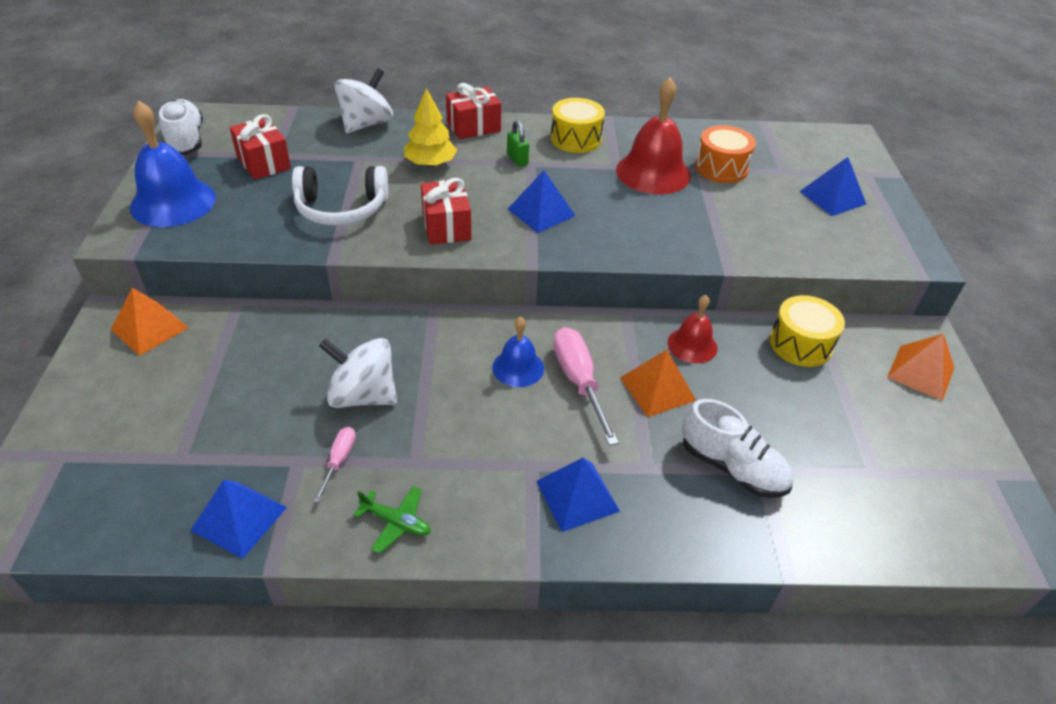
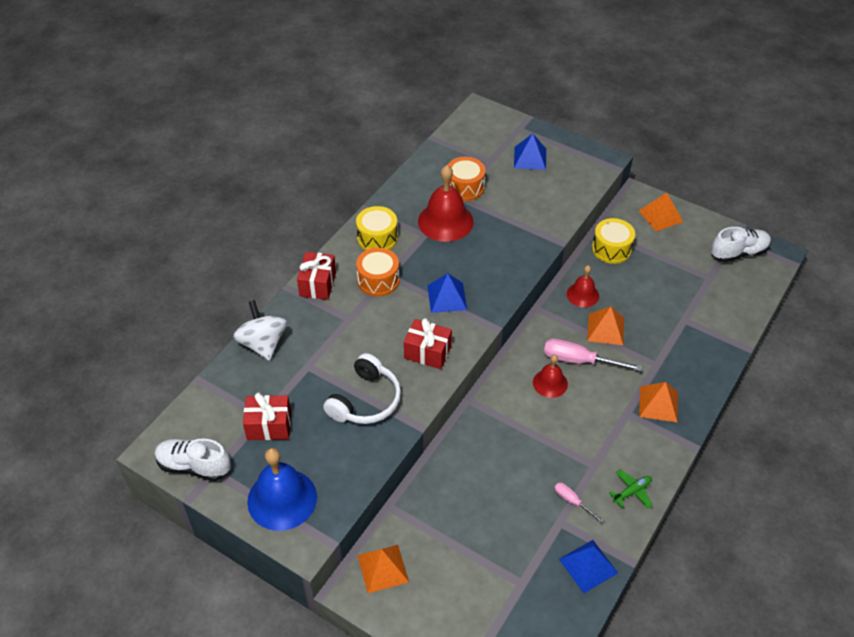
camera: 55 degrees left, 5 degrees up
white spinning top [319,338,397,408] -> none
yellow tree [404,88,457,167] -> none
blue bell [492,317,544,387] -> red bell [533,355,568,398]
green padlock [507,120,529,167] -> orange drum [356,248,399,296]
blue pyramid [536,458,620,532] -> orange pyramid [639,382,678,422]
white shoe [682,399,794,498] -> white shoe moved to [711,227,771,262]

